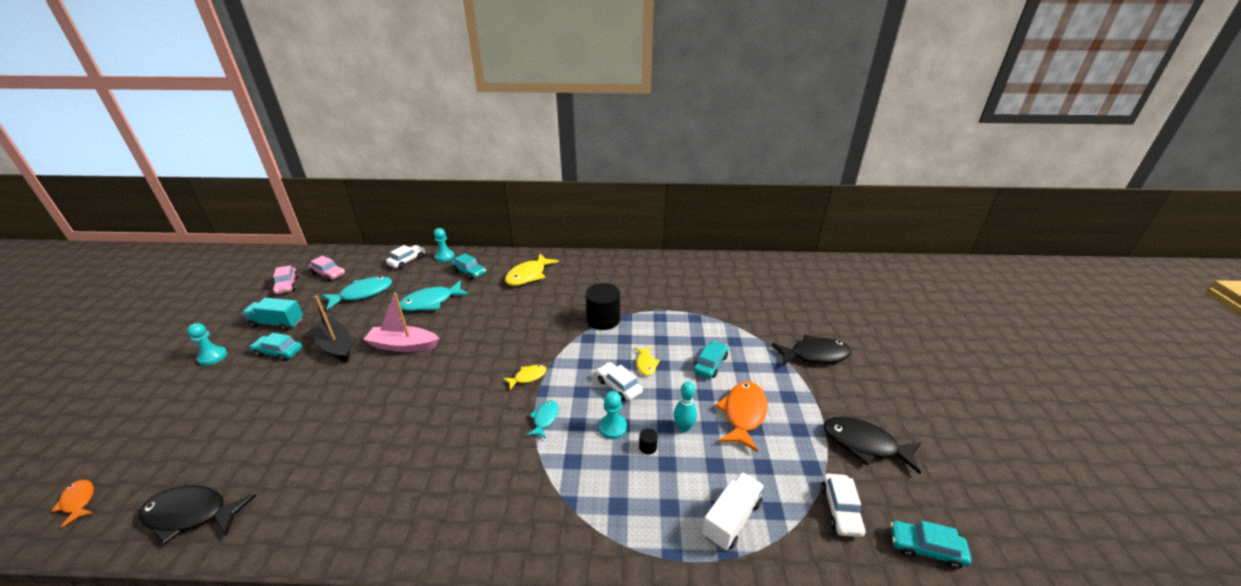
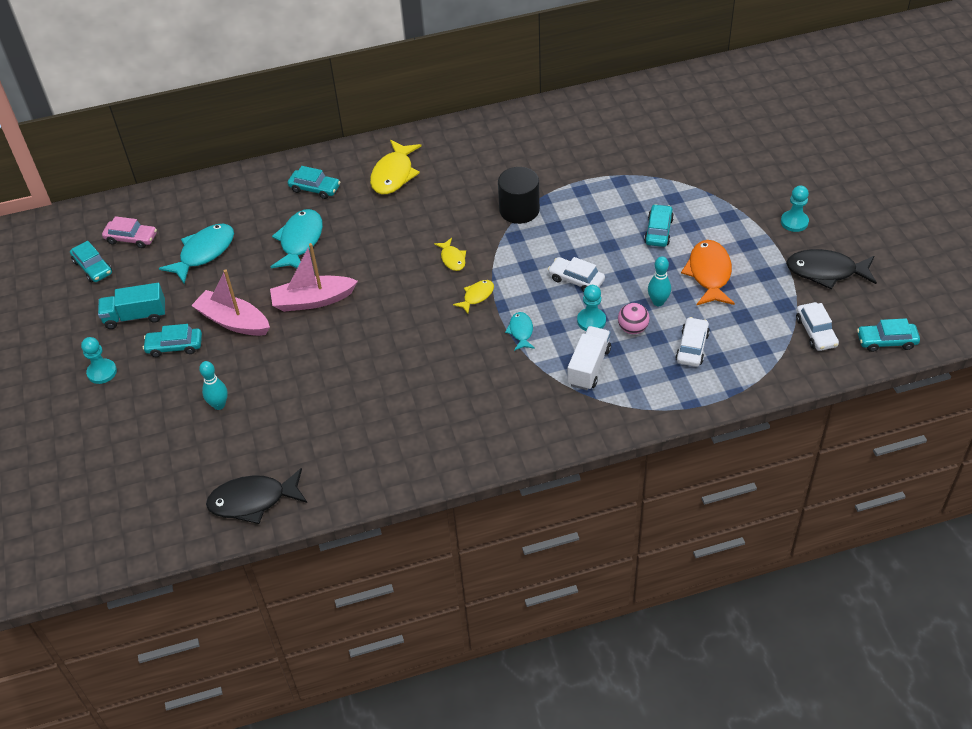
camera: 15 degrees left, 15 degrees up
orange fish [51,480,94,528] -> none
pink car [273,265,299,294] -> turquoise car [70,241,112,283]
black boat [310,295,351,362] -> pink boat [191,269,270,336]
white car [386,245,425,269] -> white car moved to [675,317,710,367]
turquoise fish [399,281,469,311] -> turquoise fish turned 150 degrees clockwise [271,209,323,268]
turquoise pawn [434,228,454,262] -> turquoise pawn moved to [781,185,809,232]
yellow fish [635,347,660,376] -> yellow fish moved to [434,238,466,271]
black cylinder [639,428,658,454] -> pink ball [618,303,650,334]
white truck [702,472,765,550] -> white truck moved to [568,326,611,390]
black fish [772,335,852,366] -> none
none -> turquoise bowling pin [199,361,228,410]

